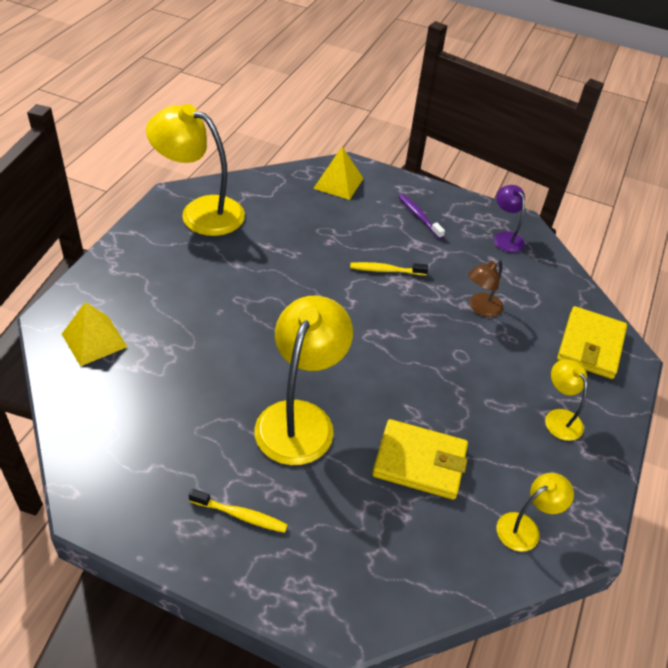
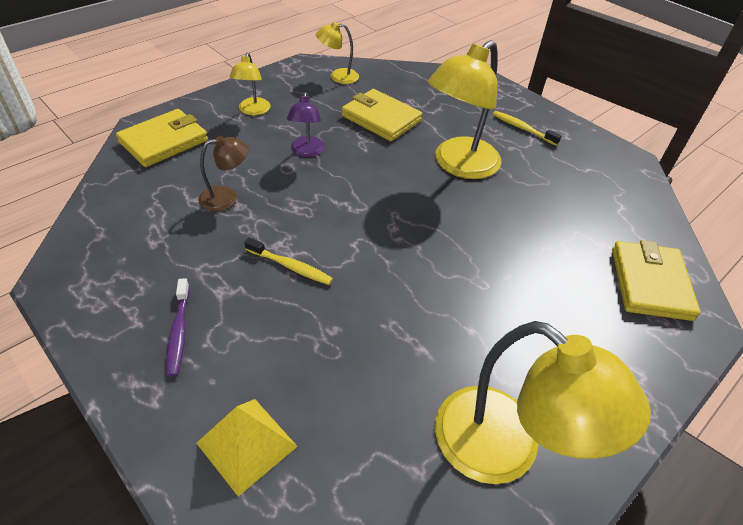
camera: 155 degrees left, 0 degrees up
yellow pyramid [62,302,127,366] -> yellow wallet [612,240,701,321]
purple lamp [494,185,525,253] -> purple lamp moved to [287,92,325,157]

